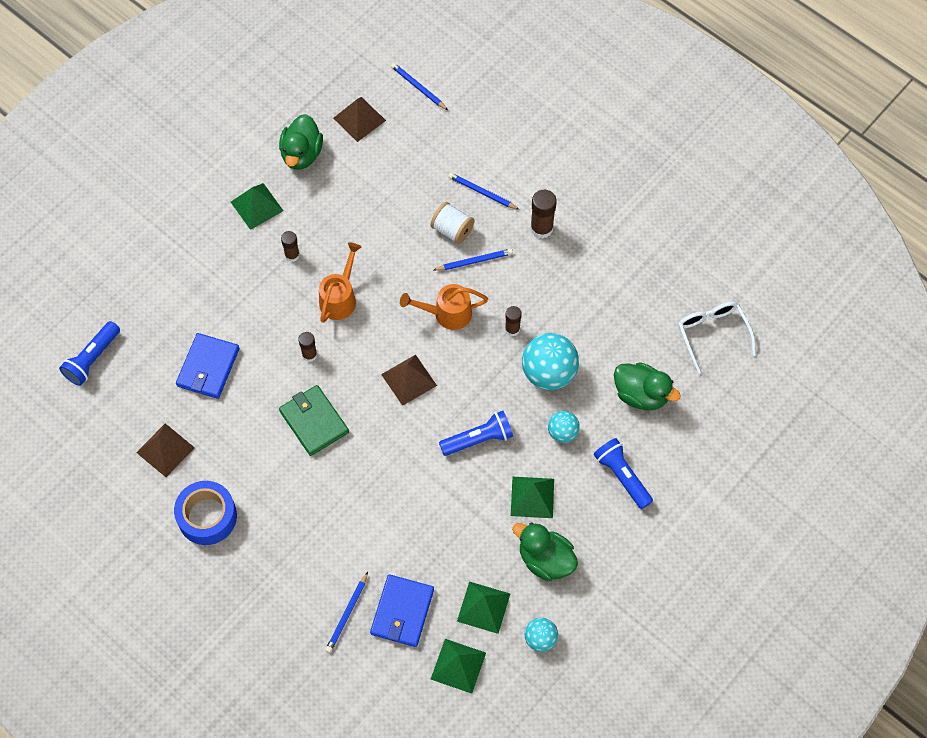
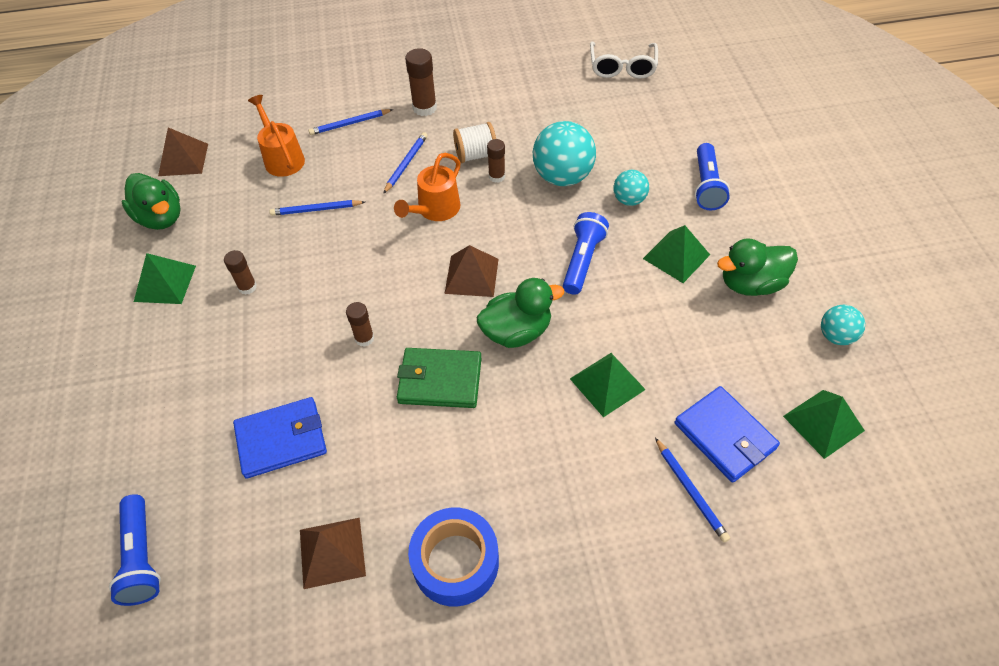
camera: 50 degrees left, 10 degrees down
blue wallet [176,333,239,399] -> blue wallet turned 75 degrees counterclockwise [233,397,327,479]
orange watering can [319,242,361,323] -> orange watering can moved to [248,95,305,177]
blue pencil [391,63,448,110] -> blue pencil moved to [269,200,365,216]
white spool [431,202,474,244] -> white spool moved to [453,122,496,163]
green pyramid [457,581,510,634] -> green pyramid moved to [570,353,646,418]
blue flashlight [594,438,653,509] -> blue flashlight turned 90 degrees counterclockwise [695,143,730,210]
green duck [614,362,681,410] -> green duck moved to [477,278,564,348]
white glasses [678,301,756,374] -> white glasses turned 105 degrees counterclockwise [590,42,658,79]

